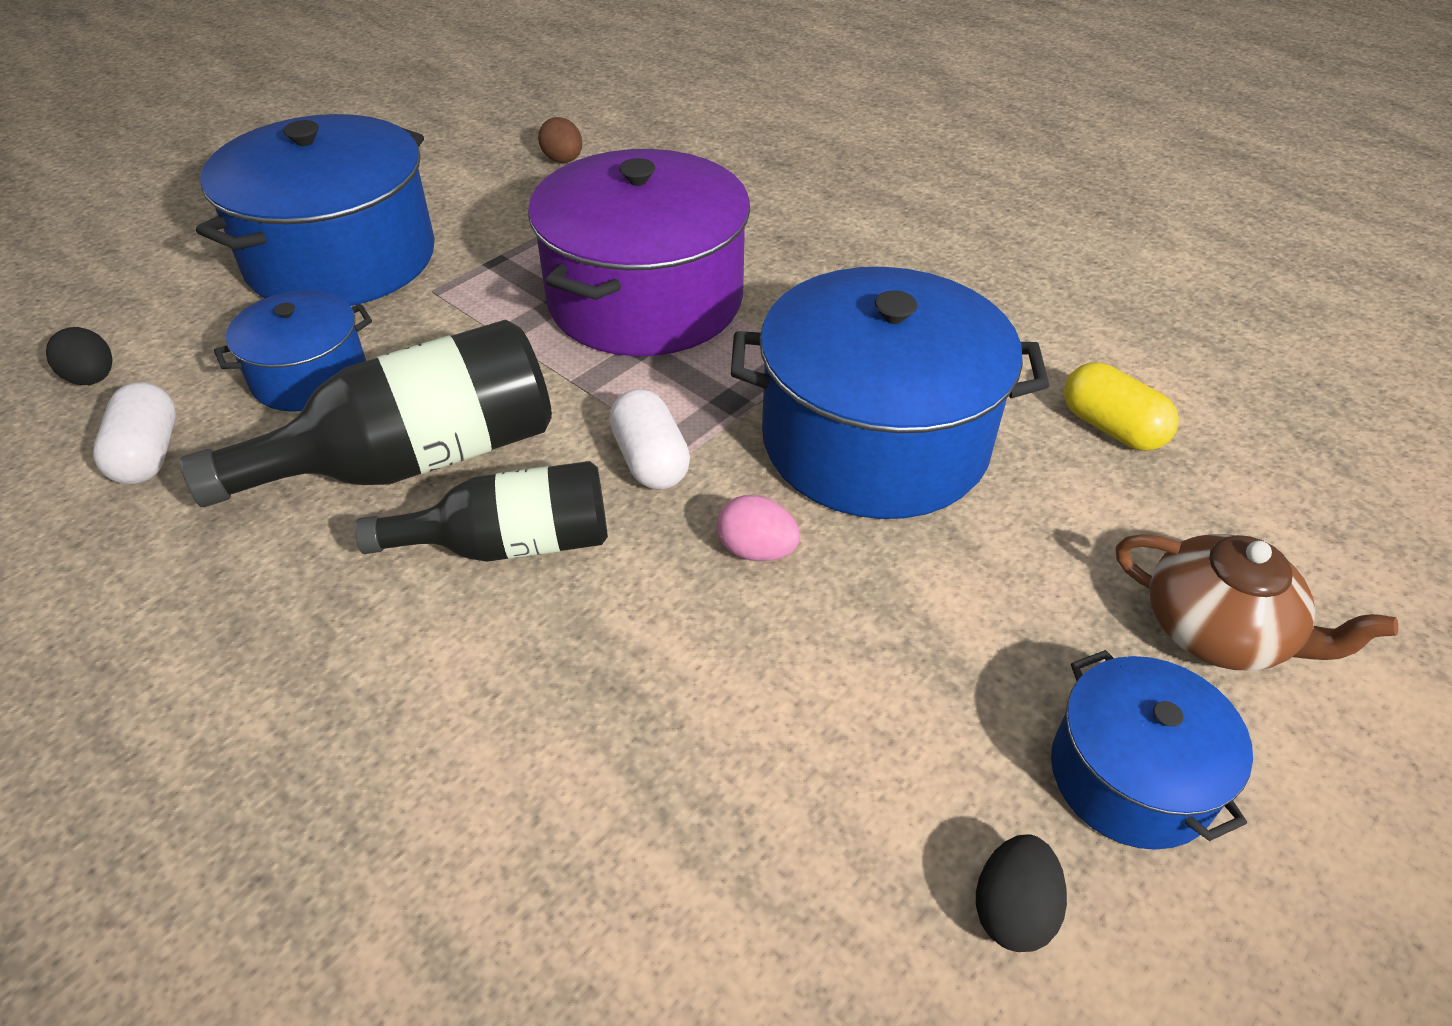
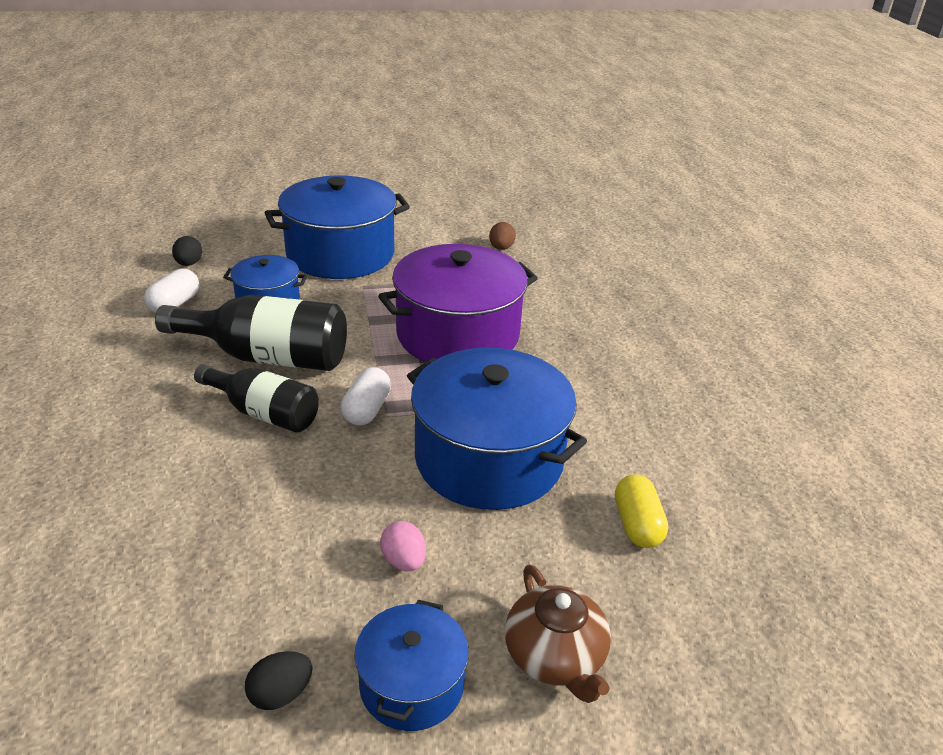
camera: 35 degrees right, 10 degrees down
pink egg [717,495,800,561] -> pink egg moved to [380,521,426,571]

